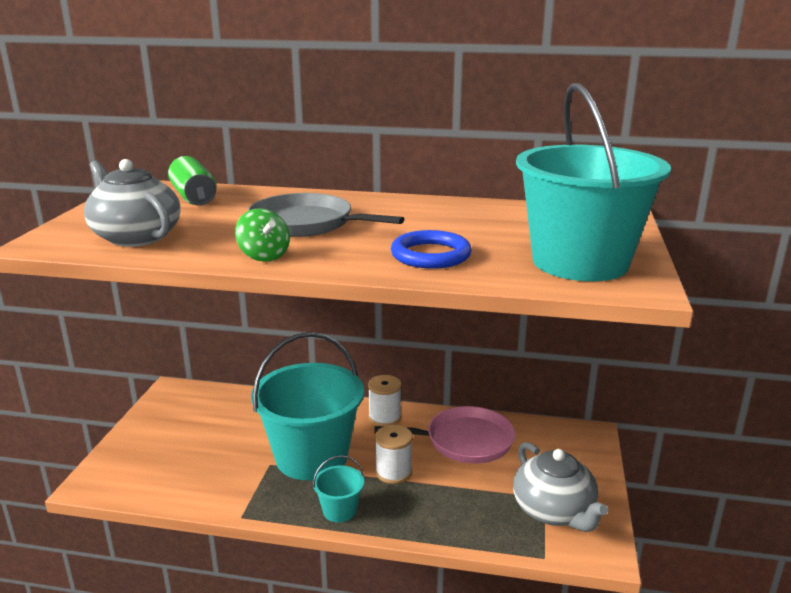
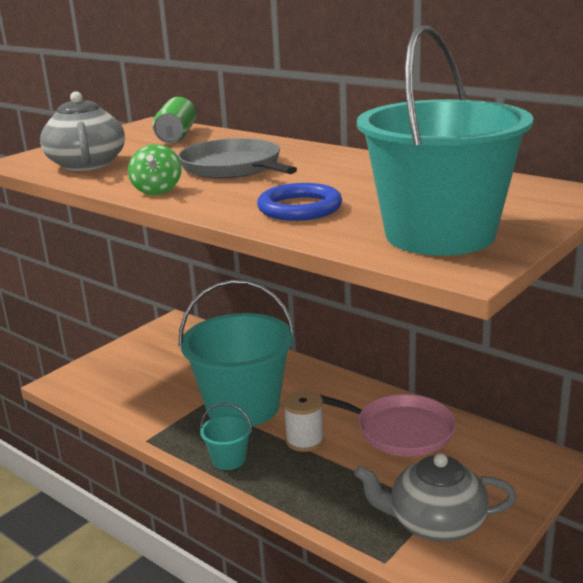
camera: 30 degrees right, 0 degrees up
white spool [368,375,402,426] -> none
grey teapot [513,442,608,532] -> grey teapot turned 90 degrees clockwise [354,453,517,542]

